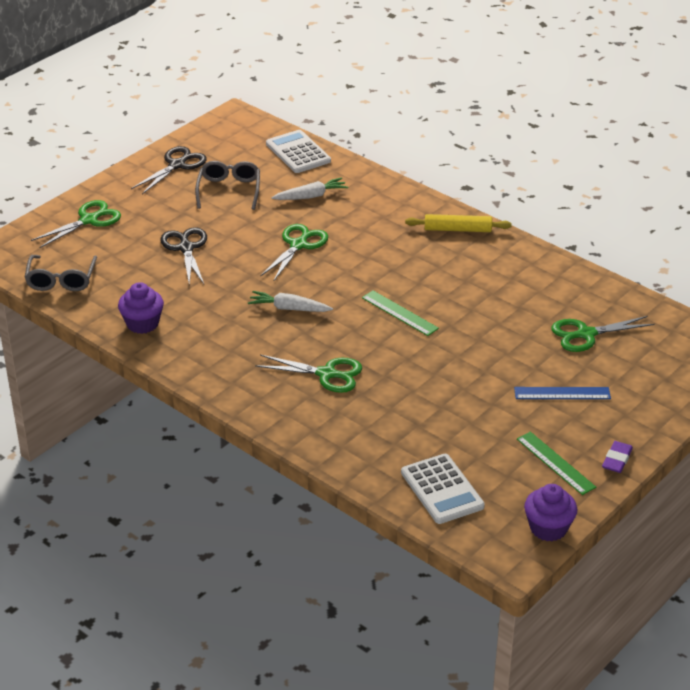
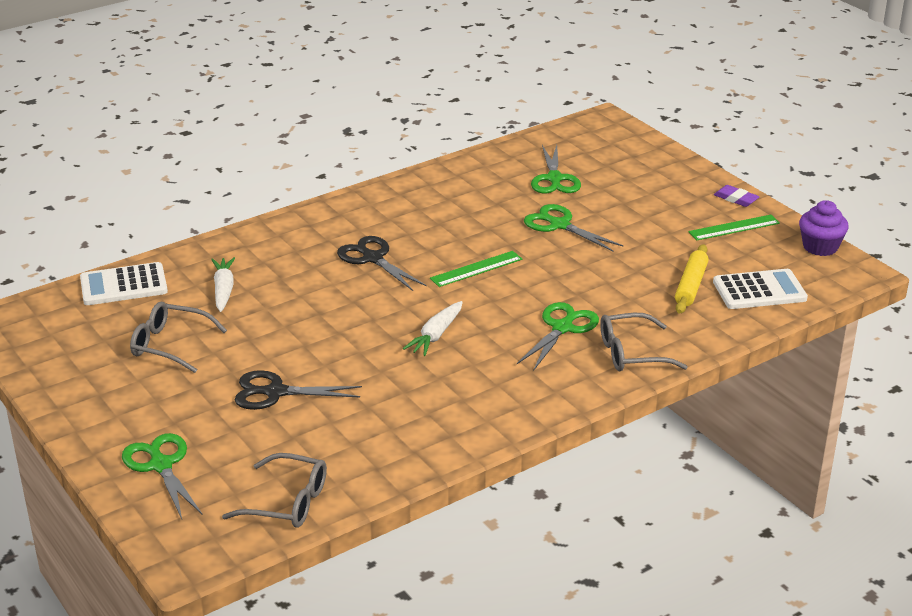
camera: 75 degrees left, 5 degrees down
purple cupcake [118,282,164,334] -> none
black scissors [131,146,207,194] -> black scissors moved to [337,236,427,291]
green scissors [260,224,328,281] -> green scissors moved to [524,204,623,252]
yellow rolling pin [405,214,512,232] -> yellow rolling pin moved to [675,244,709,314]
blue ruler [514,387,611,399] -> none
none -> grey glasses [600,313,688,371]

